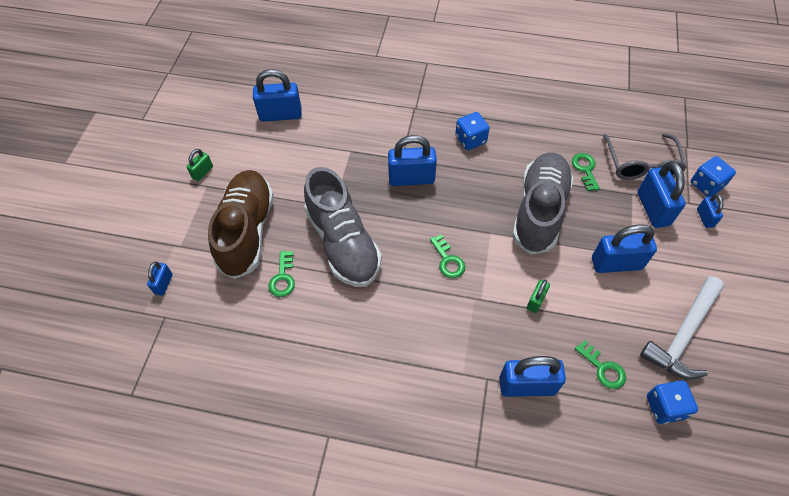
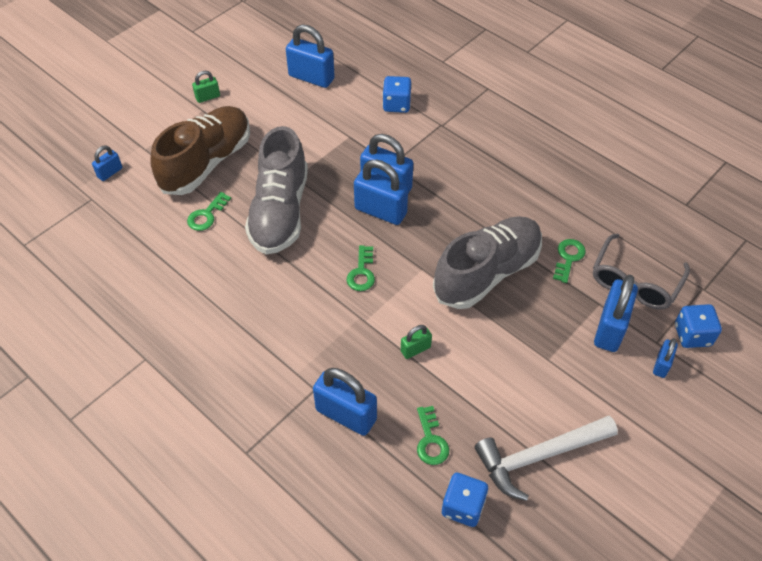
camera: 30 degrees right, 5 degrees down
blue dice [455,112,490,150] -> blue dice moved to [383,76,412,113]
blue padlock [592,224,657,273] -> blue padlock moved to [354,159,408,225]

